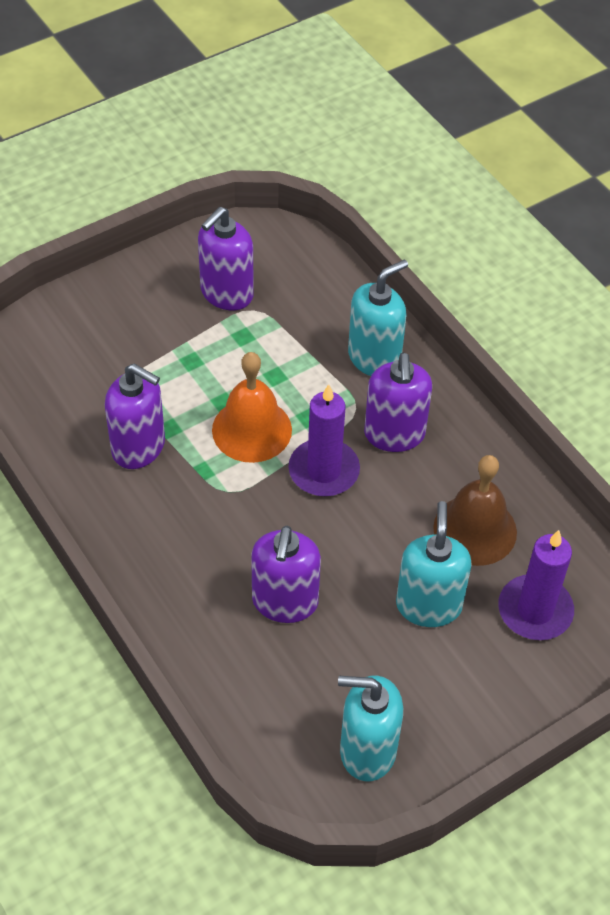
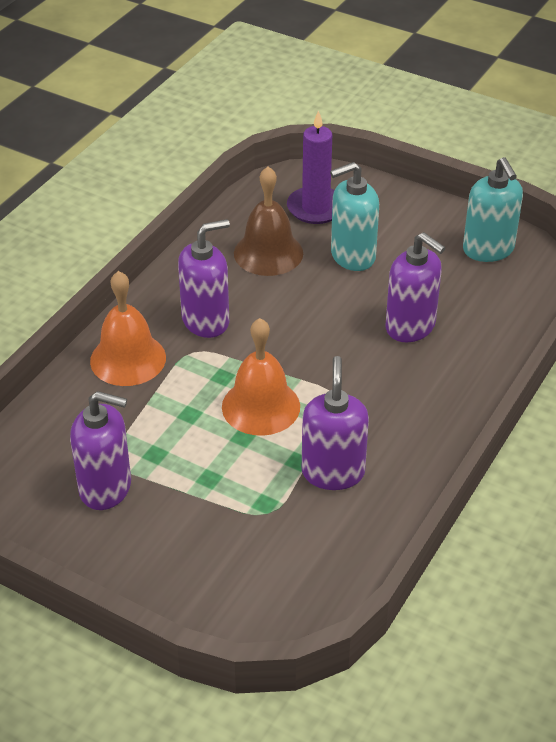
camera: 115 degrees left, 10 degrees down
purple soap dispenser [251,525,321,623] -> purple soap dispenser turned 60 degrees clockwise [386,232,445,342]
purple candle [288,384,360,496] -> none
turquoise soap dispenser [348,259,408,376] -> orange bell [90,271,166,386]

